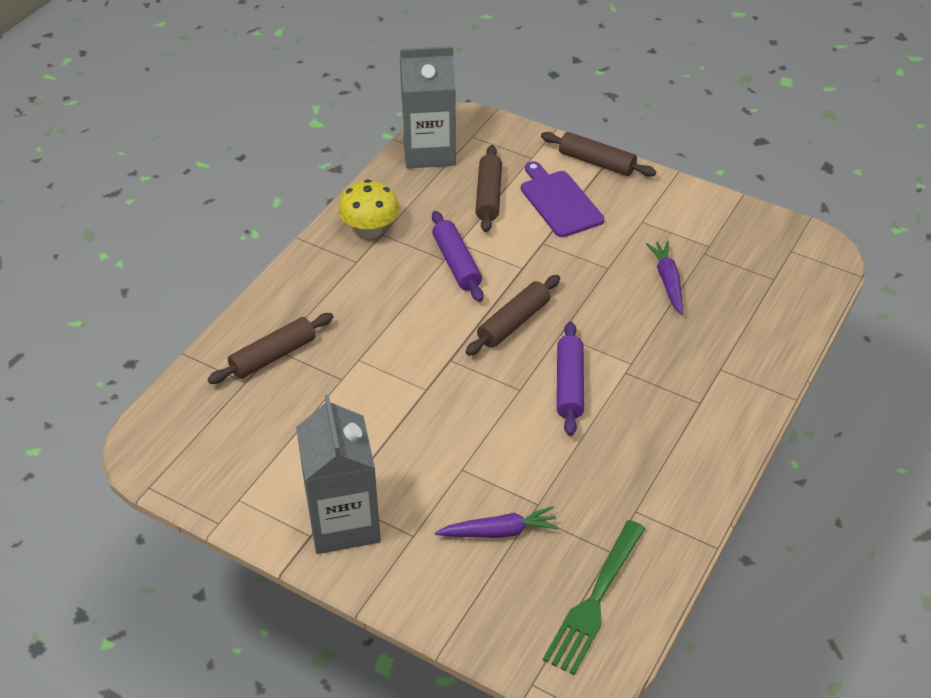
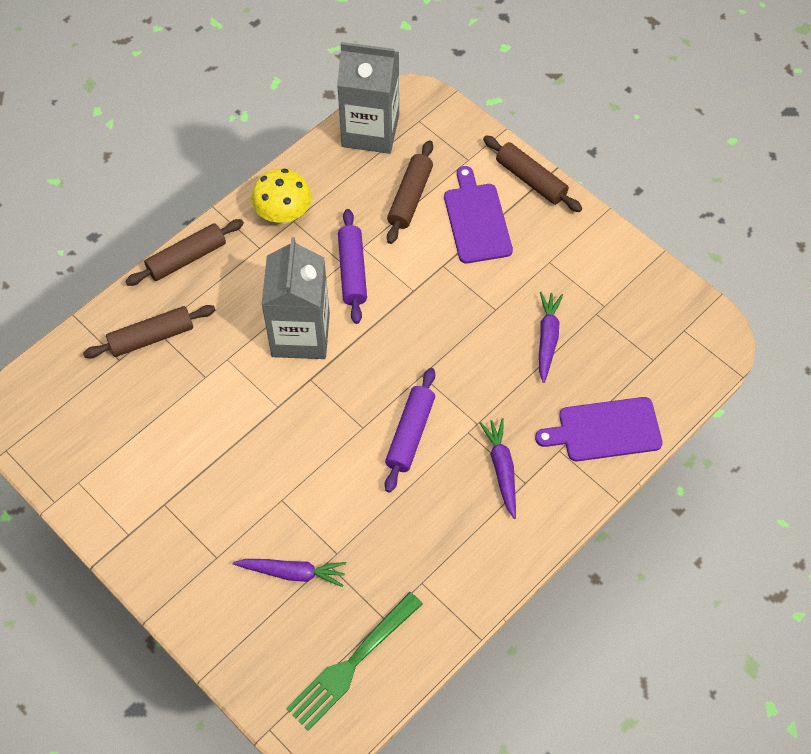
camera: 15 degrees right, 15 degrees up
grey carton [296,394,381,554] -> grey carton moved to [261,237,330,359]
brown rolling pin [466,275,560,356] -> brown rolling pin moved to [125,219,244,286]
none -> purple carrot [480,418,516,519]
none -> purple cutting board [535,397,663,461]

